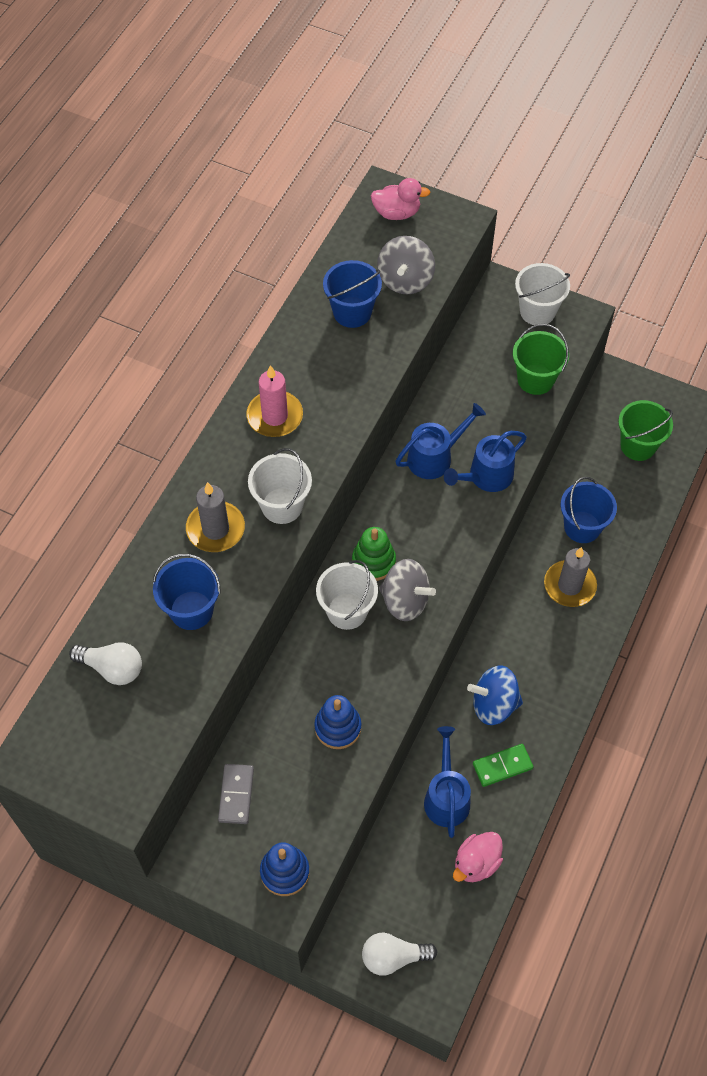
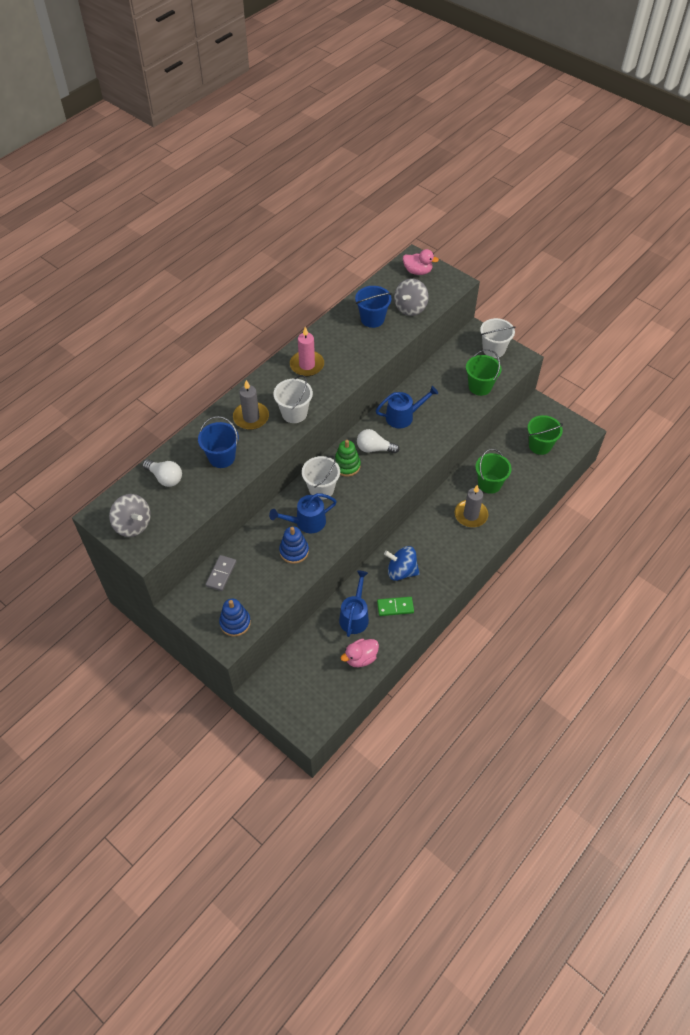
camera: 15 degrees right, 5 degrees down
white light bulb [362,933,437,976] -> white light bulb moved to [357,429,399,453]
grey spinning top [379,559,436,621] -> grey spinning top moved to [109,494,151,537]
blue watering can [444,431,527,492] -> blue watering can moved to [269,493,337,533]
blue bucket [561,477,617,543] -> green bucket [475,449,512,494]

